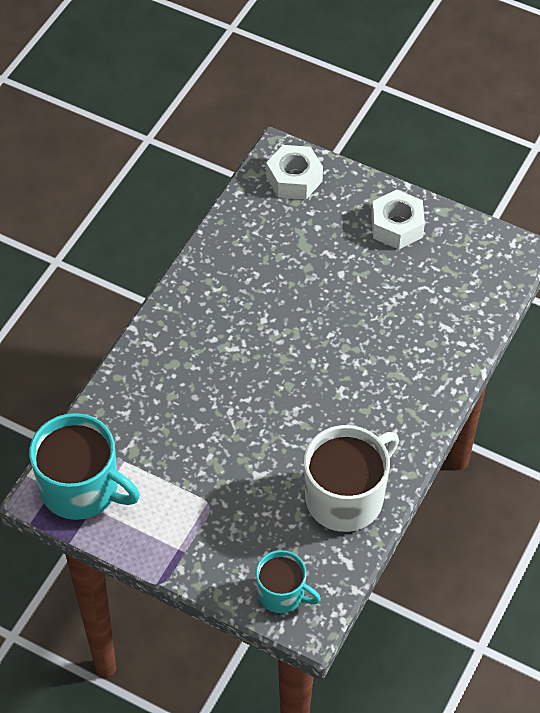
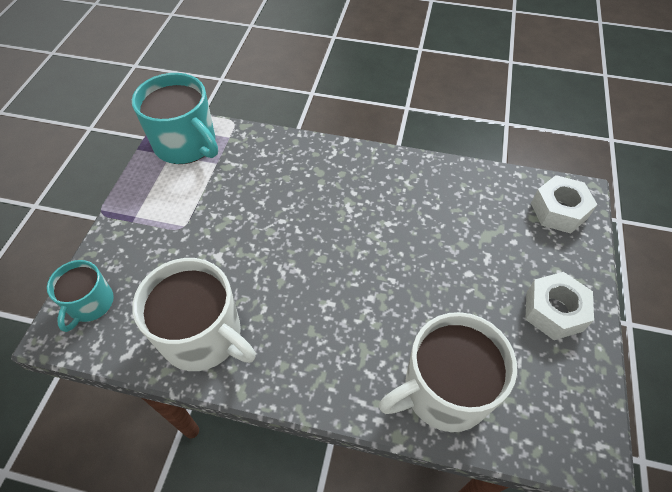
camera: 75 degrees right, 0 degrees up
turquoise mug [29,413,140,520] -> turquoise mug turned 60 degrees counterclockwise [132,73,218,164]
none -> white mug [379,312,517,432]

